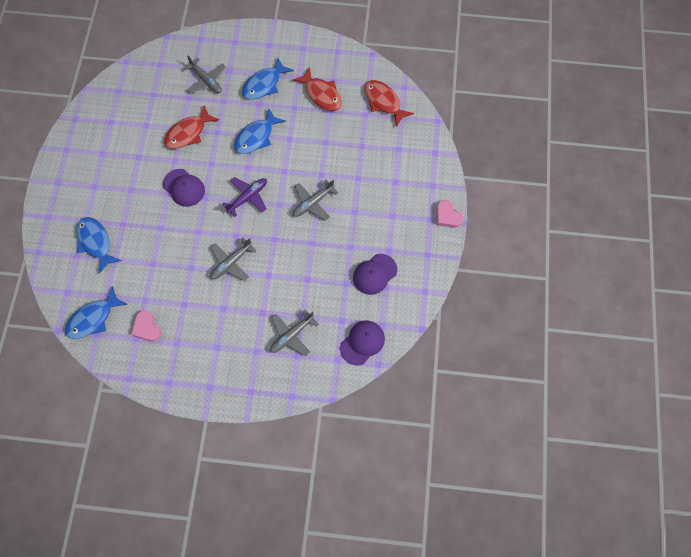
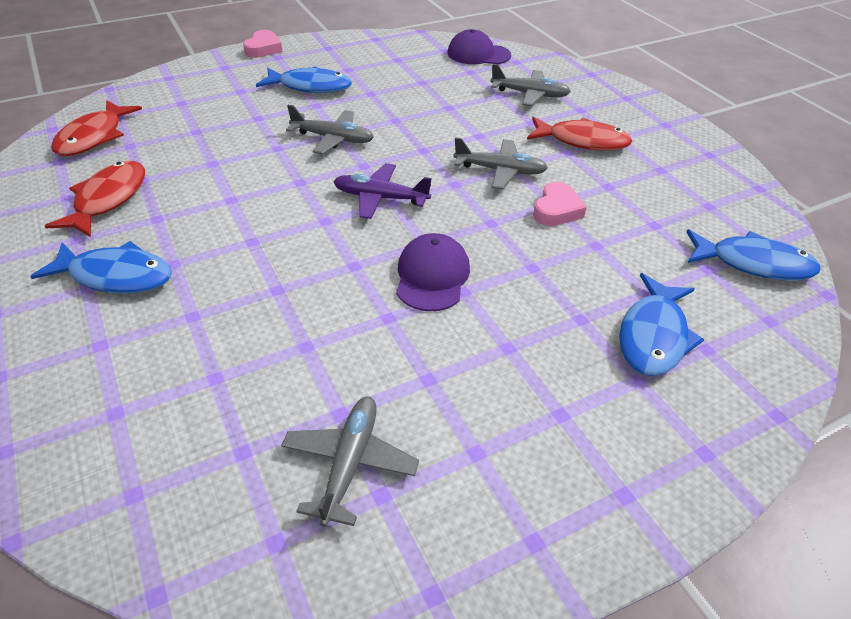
camera: 125 degrees left, 25 degrees down
pink heart [131,310,161,342] -> pink heart moved to [533,182,587,226]
red fish [164,105,219,149] -> red fish moved to [527,117,632,151]
grey plane [184,55,226,94] -> grey plane moved to [281,396,419,527]
blue fish [234,108,286,154] -> blue fish moved to [256,66,352,93]
purple cap [353,254,397,295] -> none

